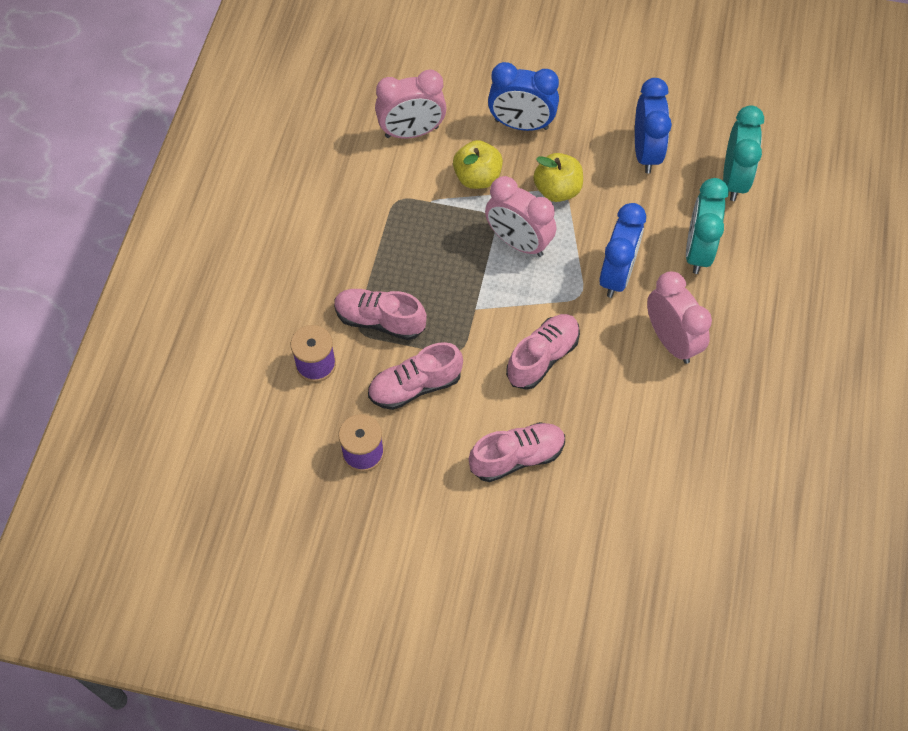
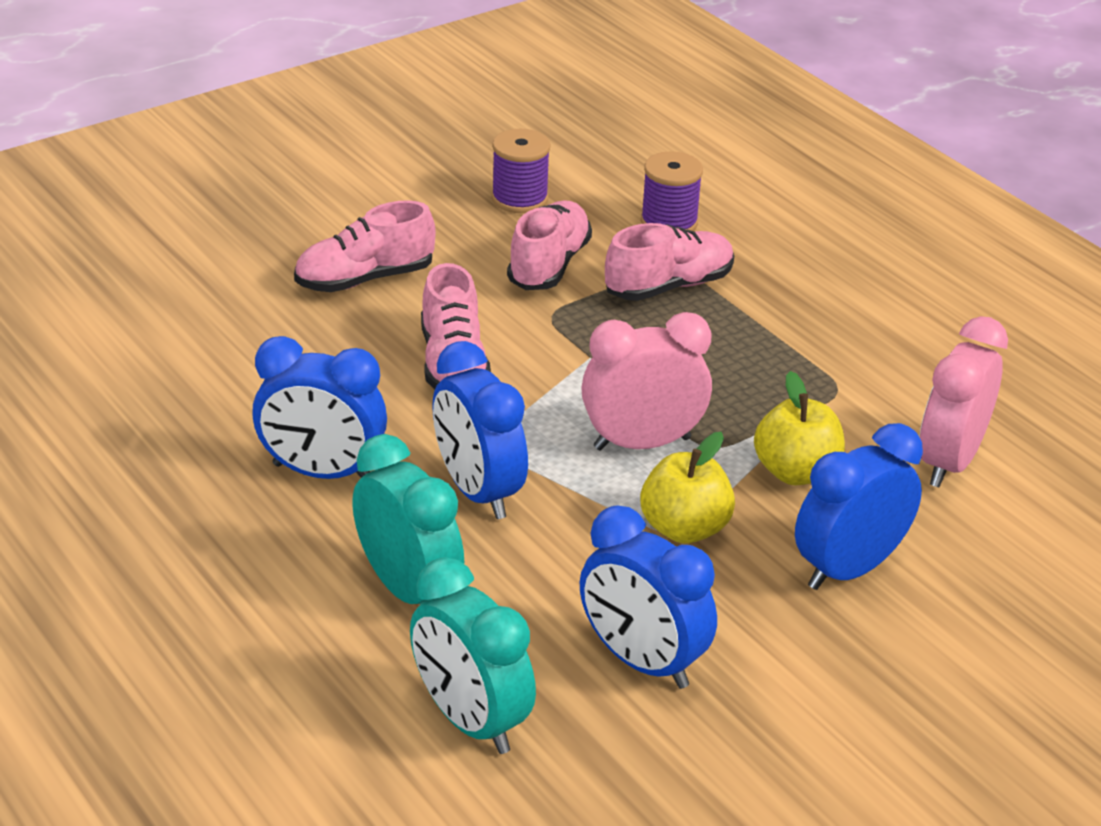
camera: 130 degrees right, 25 degrees down
pink shoe [469,422,565,482] -> pink shoe turned 45 degrees clockwise [294,200,436,292]
pink clock [647,271,712,364] -> blue clock [252,336,387,479]

